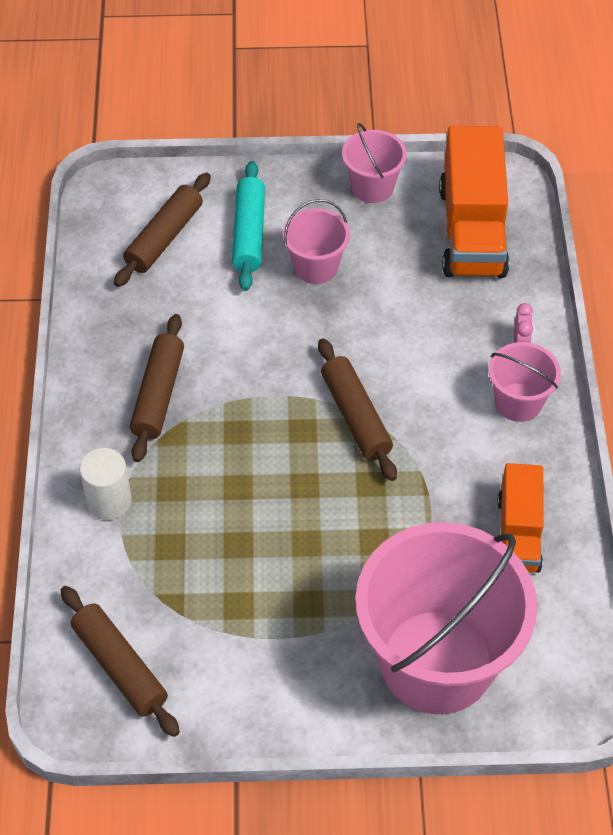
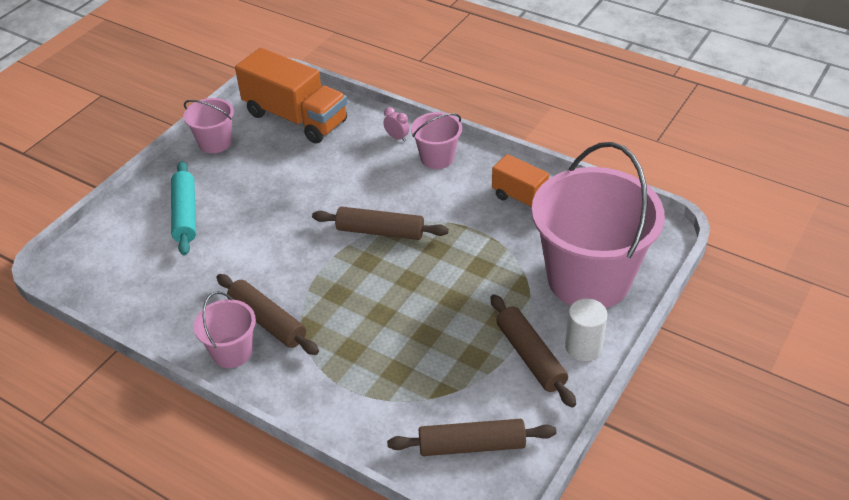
camera: 55 degrees left, 10 degrees down
white cylinder [80,448,132,520] -> white cylinder moved to [565,298,607,361]
brown rolling pin [114,173,211,287] -> brown rolling pin moved to [490,294,576,408]
turquoise rolling pin [232,161,265,291] -> turquoise rolling pin turned 45 degrees clockwise [171,161,196,255]
pink bucket [283,199,350,284] -> pink bucket moved to [194,291,256,368]

